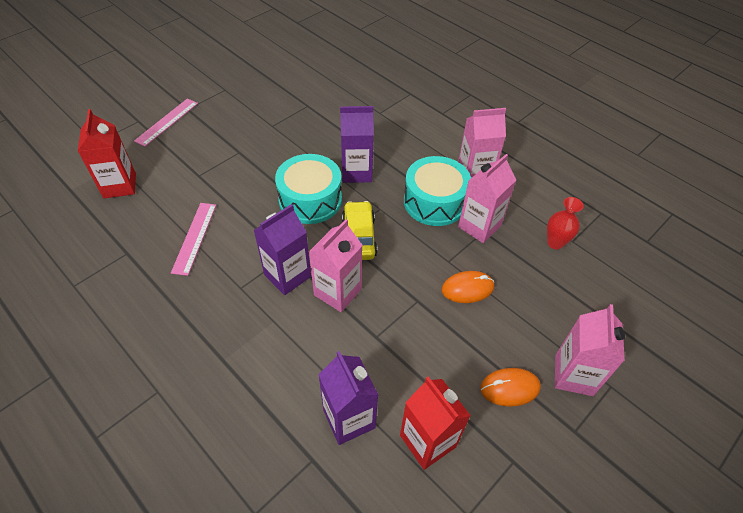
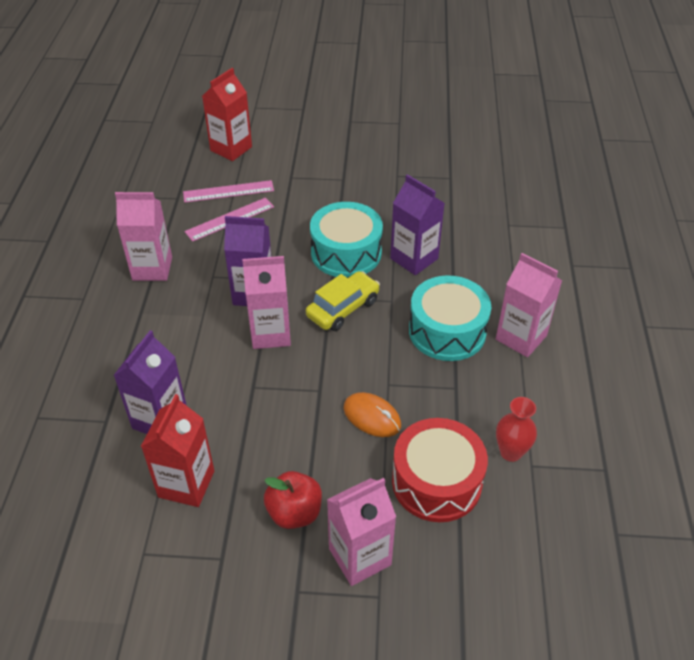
camera: 50 degrees right, 5 degrees down
pink ruler [134,98,198,147] -> pink ruler moved to [183,180,274,203]
pink carton [458,154,516,243] -> pink carton moved to [115,192,172,281]
orange mouse [480,368,541,406] -> red apple [264,471,322,529]
none -> red drum [392,418,488,522]

